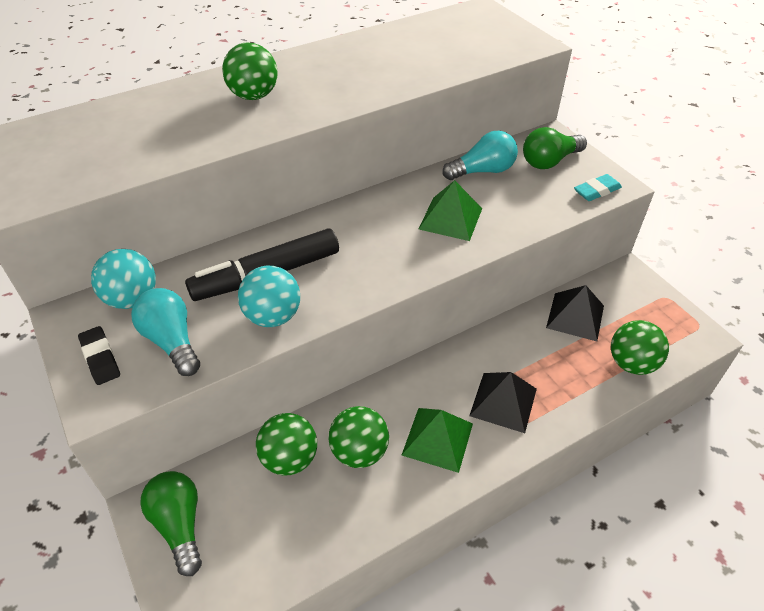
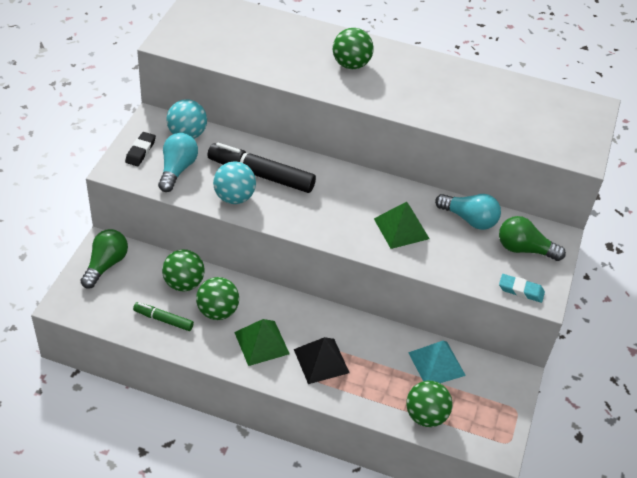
camera: 45 degrees right, 0 degrees up
black pyramid [546,285,604,341] -> turquoise pyramid [408,341,466,383]
none -> green marker [133,302,194,331]

